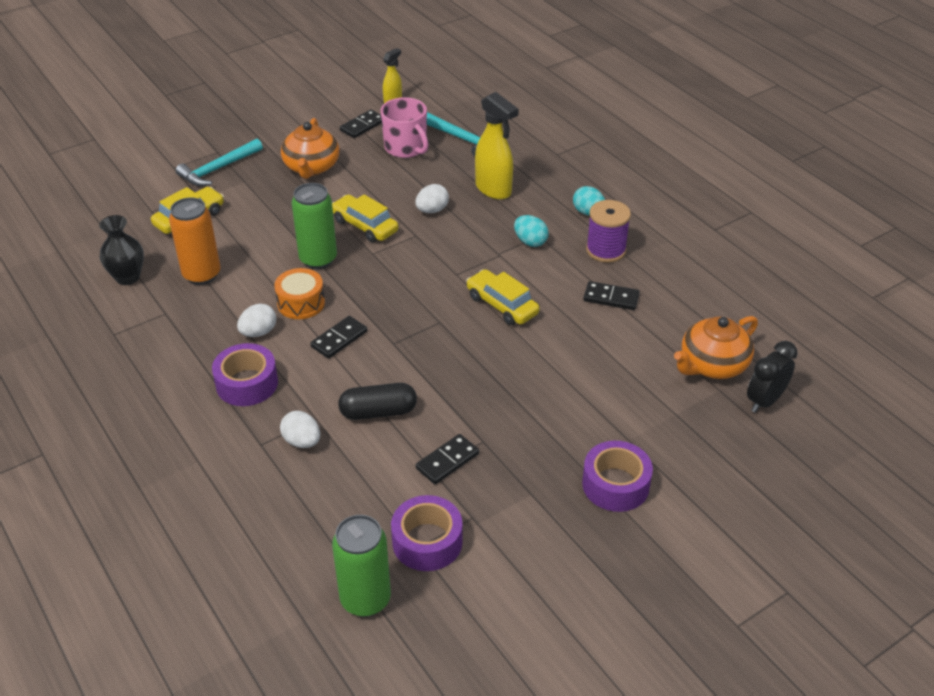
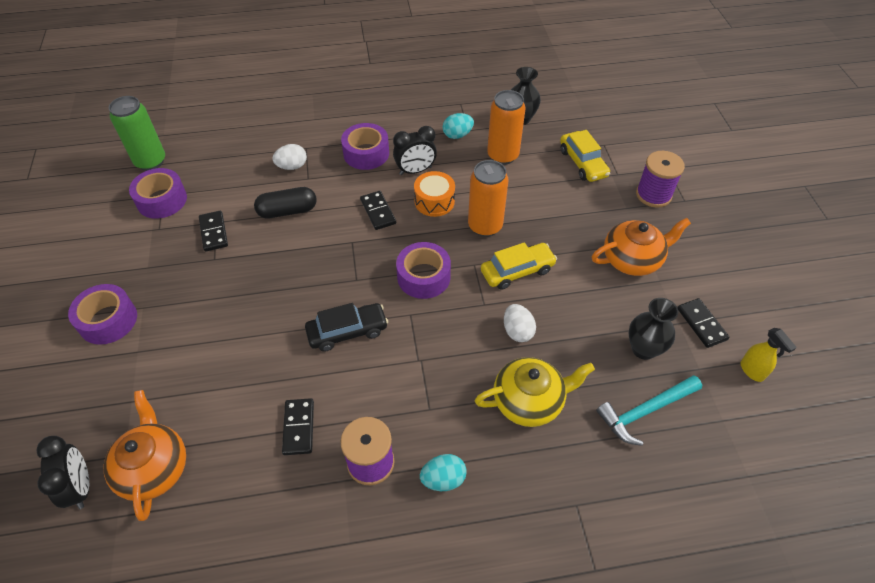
camera: 115 degrees right, 10 degrees up
turquoise hammer [176,139,263,186] -> purple spool [636,151,685,208]
white egg [237,304,277,337] -> black clock [393,126,437,175]
orange teapot [281,118,339,179] -> orange teapot turned 135 degrees clockwise [592,218,691,276]
green can [292,183,337,269] -> orange can [468,160,508,237]
black capsule [338,383,417,420] -> black capsule turned 60 degrees clockwise [254,187,317,219]
pink mug [381,97,428,158] -> black vase [628,298,678,360]
yellow car [466,269,540,325] -> black car [305,303,388,351]
yellow spray bottle [475,92,519,200] -> yellow teapot [475,357,595,427]
turquoise egg [514,215,549,247] -> turquoise egg moved to [443,113,474,139]
black domino [583,281,640,310] -> black domino turned 45 degrees counterclockwise [282,398,314,455]
none -> purple tape [396,242,451,299]

